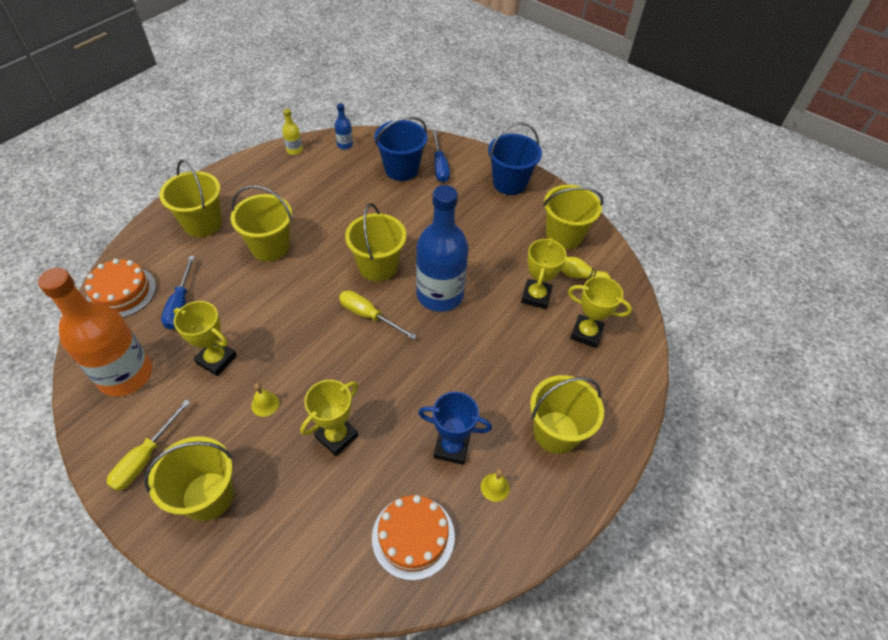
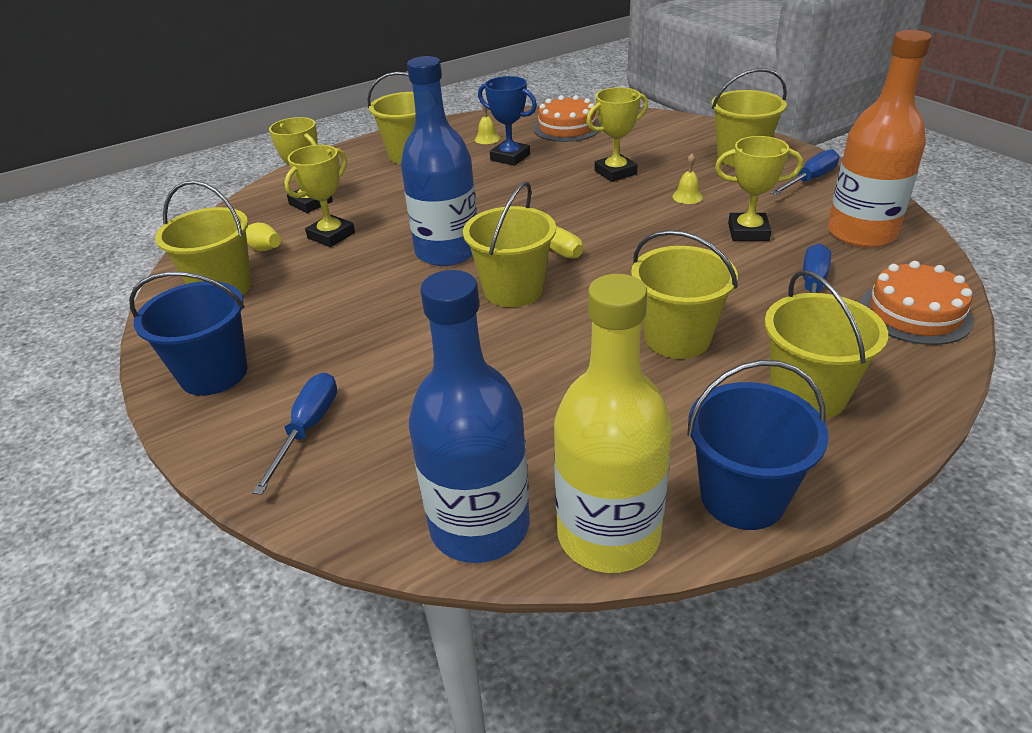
camera: 155 degrees left, 15 degrees down
yellow screwdriver [107,400,191,491] -> blue screwdriver [770,149,839,195]
yellow trophy [174,301,237,376] -> yellow trophy turned 45 degrees counterclockwise [715,136,803,241]
yellow bottle [282,109,303,155] -> yellow bottle [554,274,673,573], size x2.45
blue bottle [334,103,353,149] -> blue bottle [409,270,530,563], size x2.45
blue bucket [374,117,428,181] -> blue bucket moved to [687,360,829,530]

